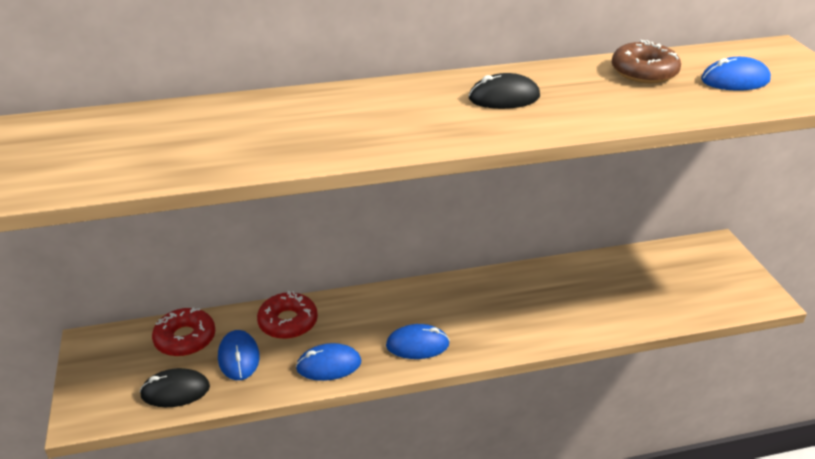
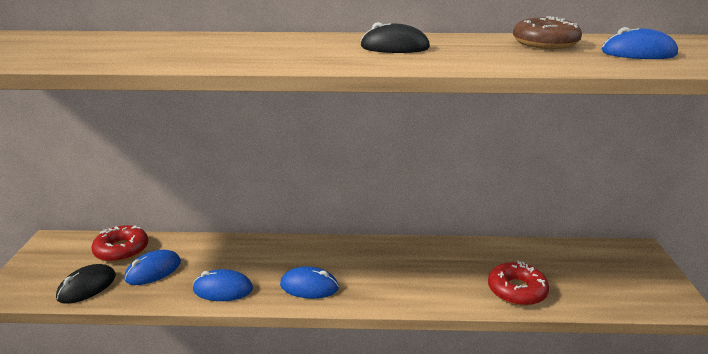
camera: 15 degrees right, 10 degrees down
black mouse [140,368,210,407] -> black mouse turned 60 degrees counterclockwise [56,264,116,304]
blue mouse [218,330,260,380] -> blue mouse turned 45 degrees clockwise [124,250,181,285]
red donut [257,291,318,339] -> red donut moved to [488,261,549,306]

